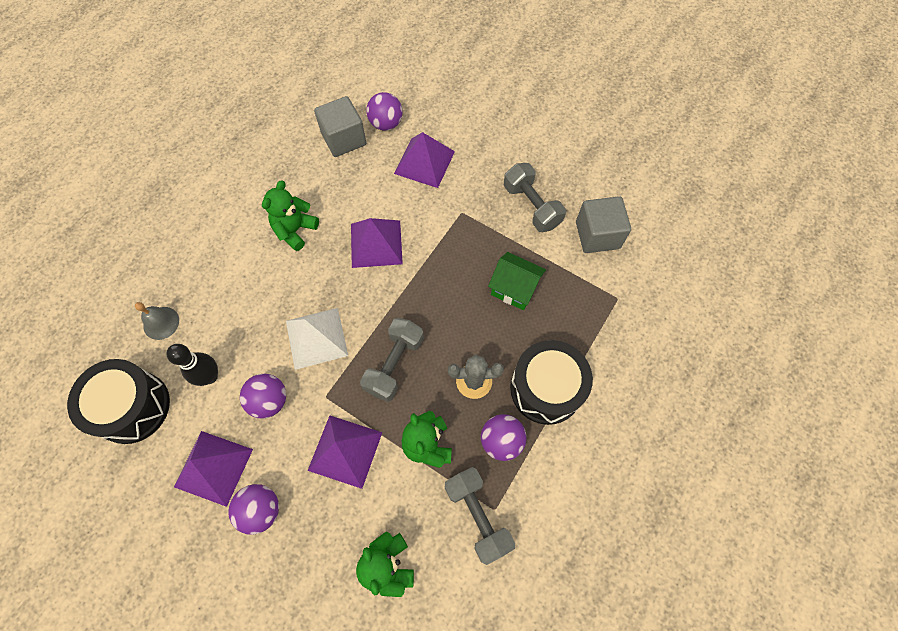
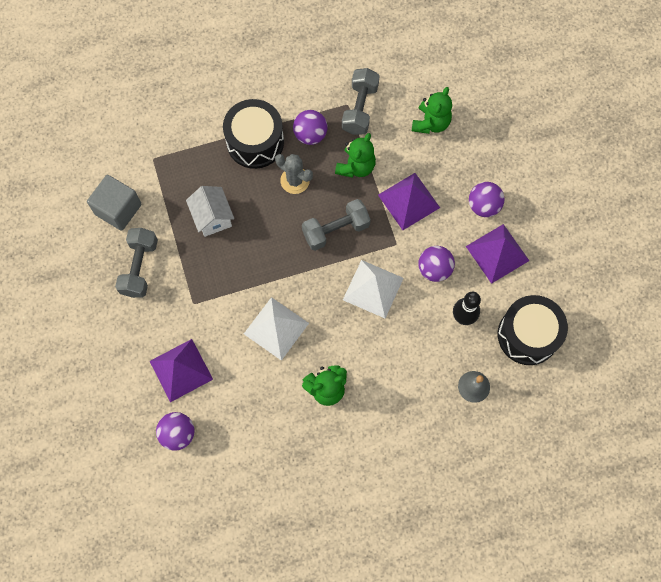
camera: 140 degrees left, 5 degrees up
grey cube [314,96,366,157] -> none
purple pyramid [351,218,403,268] -> white pyramid [244,297,309,361]
green house [488,252,546,310] -> white house [186,186,234,237]

